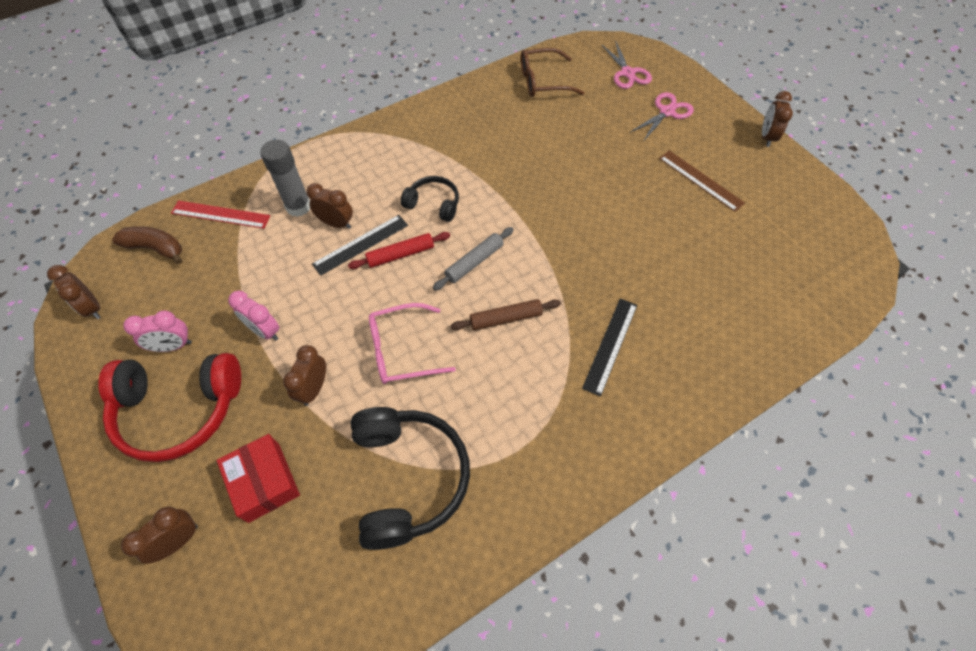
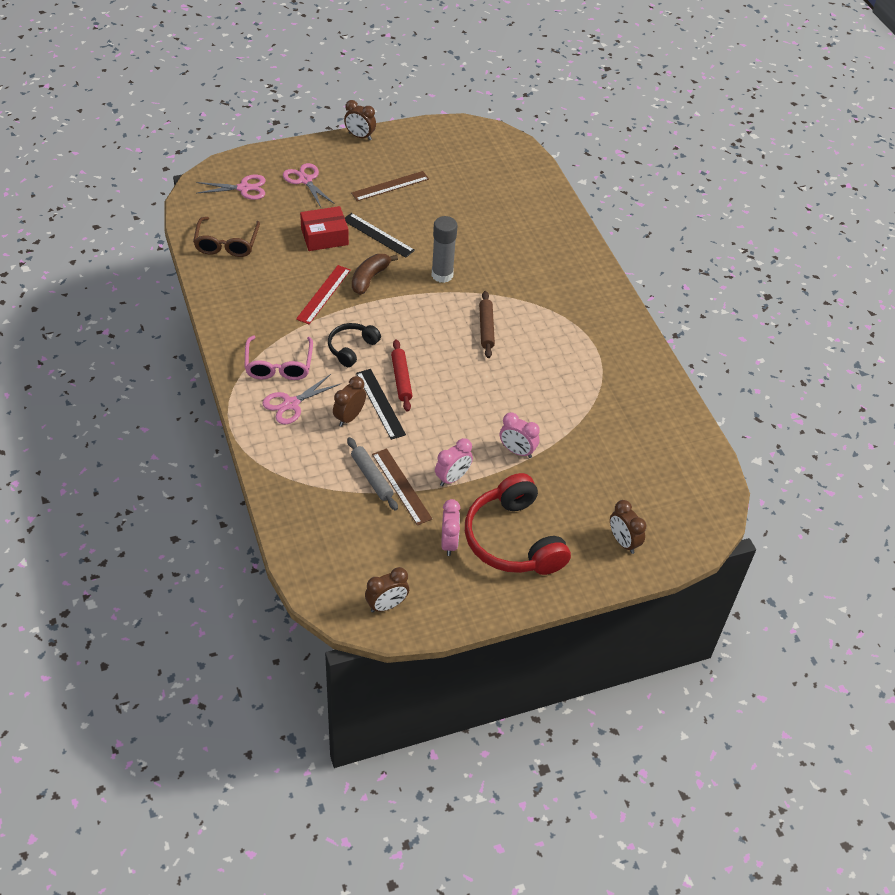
camera: 80 degrees left, 10 degrees down
red headphones [98,353,241,462] -> red headphones turned 150 degrees clockwise [465,473,571,575]
brown banana [112,226,182,265] -> brown banana moved to [352,254,398,295]
red ruler [171,200,270,229] -> red ruler moved to [296,265,351,324]
red box [217,434,300,523] -> red box moved to [300,206,349,251]
grey glue stick [260,140,310,217] -> grey glue stick moved to [432,216,458,283]
brown clock [283,345,326,406] -> pink clock [500,412,540,458]
black headphones [350,407,470,550] -> none
pink glasses [369,303,456,384] -> pink glasses moved to [244,336,313,380]
grey rolling pin [433,227,514,291] -> grey rolling pin moved to [347,437,398,511]
black ruler [582,299,637,397] -> black ruler moved to [345,213,415,258]
none -> pink scissors [262,374,340,424]
none -> brown ruler [372,448,432,525]

